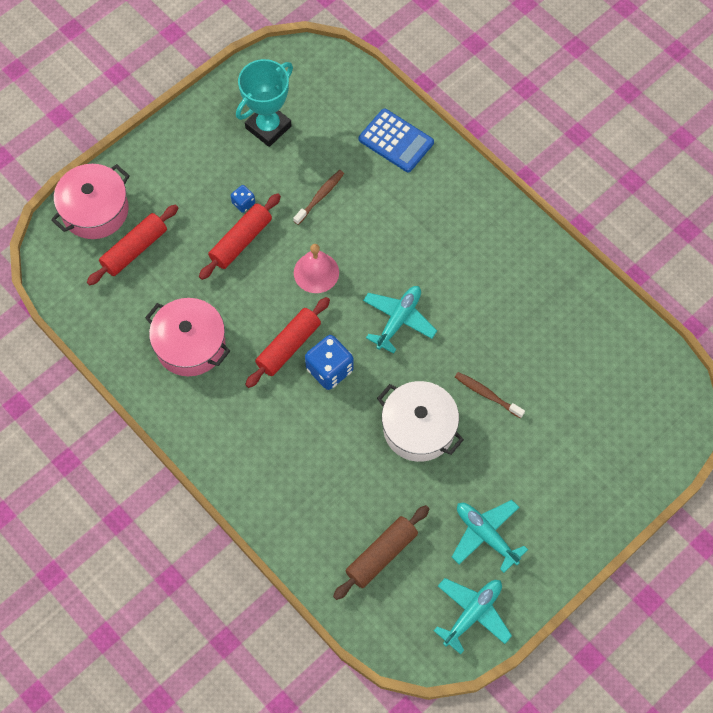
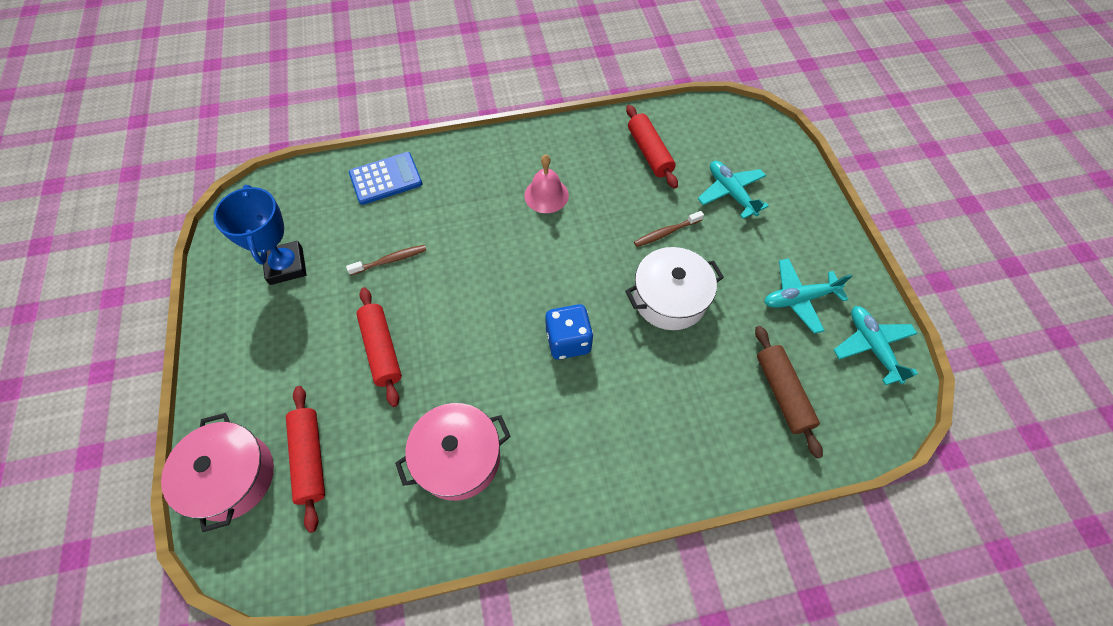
camera: 60 degrees left, 5 degrees down
blue dice [231,185,255,213] -> none
turquoise trophy [236,59,293,147] -> blue trophy [213,185,307,285]
red rolling pin [245,297,330,388] -> red rolling pin moved to [626,105,678,189]
brown toothbrush [293,170,344,225] -> brown toothbrush turned 90 degrees clockwise [346,245,426,275]
pink bell [294,244,339,293] -> pink bell moved to [524,155,569,213]
turquoise plane [363,286,437,354] -> turquoise plane moved to [698,161,769,219]

